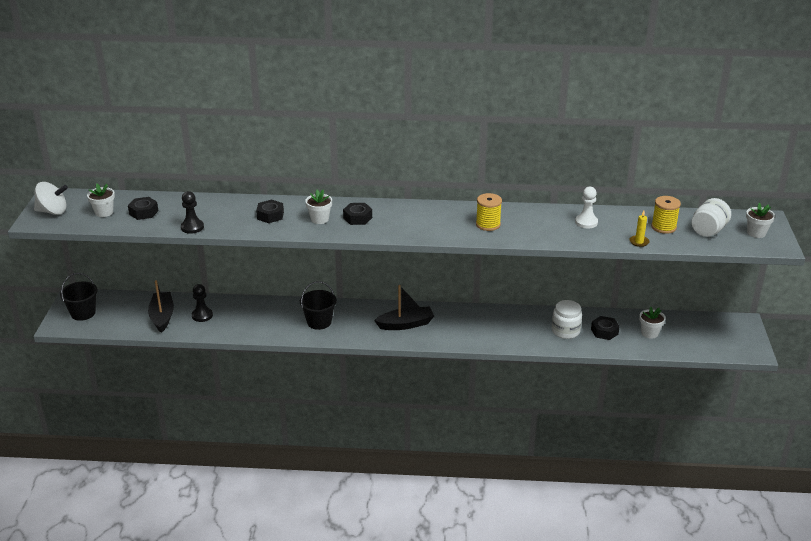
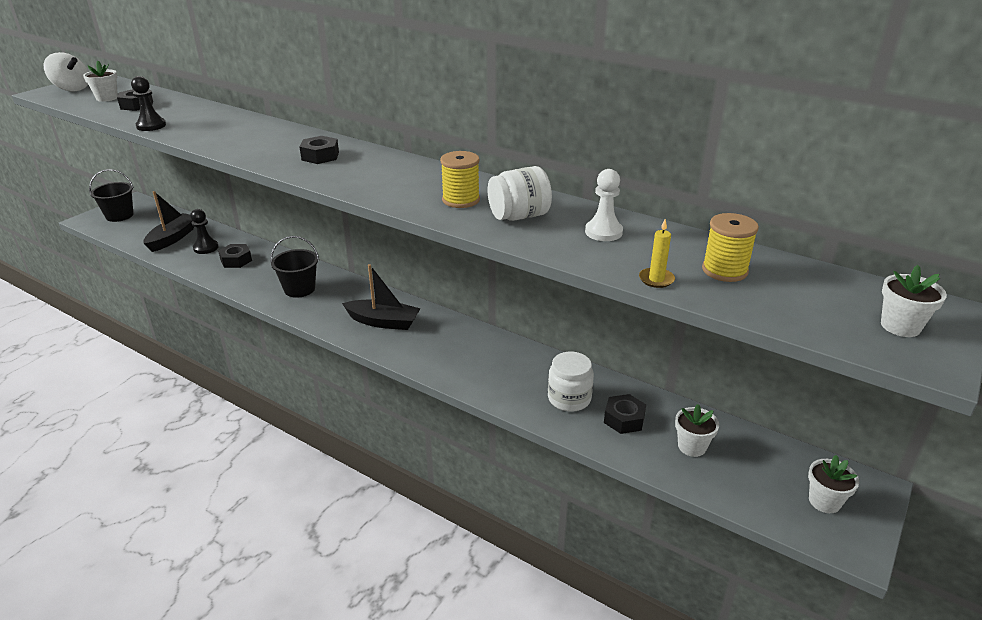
camera: 30 degrees right, 0 degrees up
black nut [256,200,284,223] -> black nut moved to [218,244,252,268]
white flower pot [305,190,332,224] -> white flower pot moved to [808,455,859,513]
white jar [691,198,731,237] -> white jar moved to [488,166,552,221]

